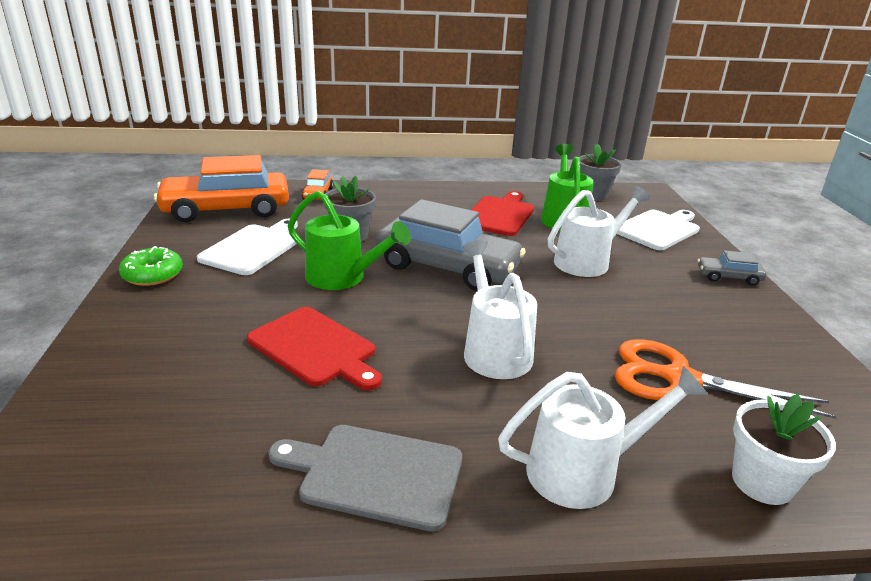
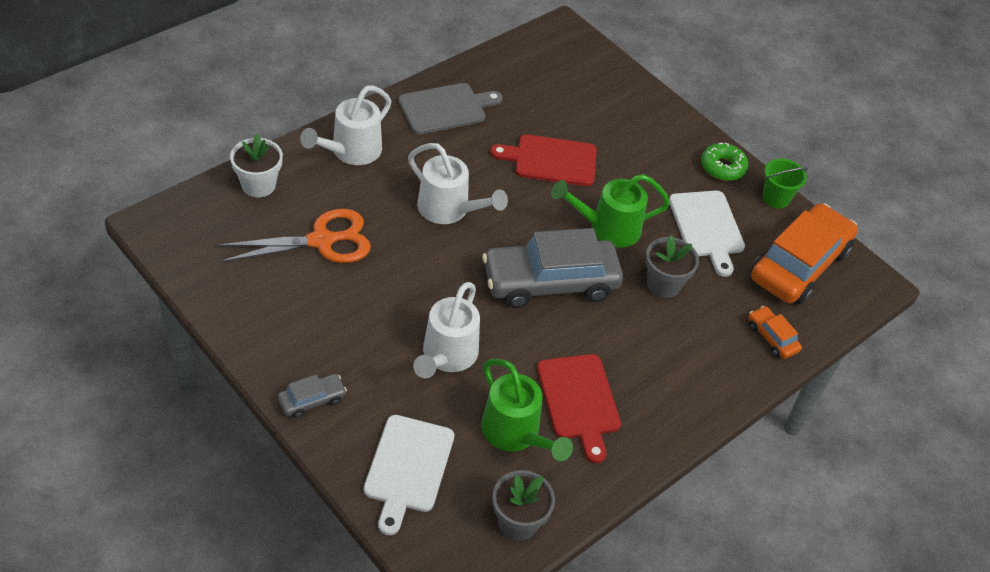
camera: 140 degrees right, 20 degrees up
none -> green bucket [762,159,808,208]

